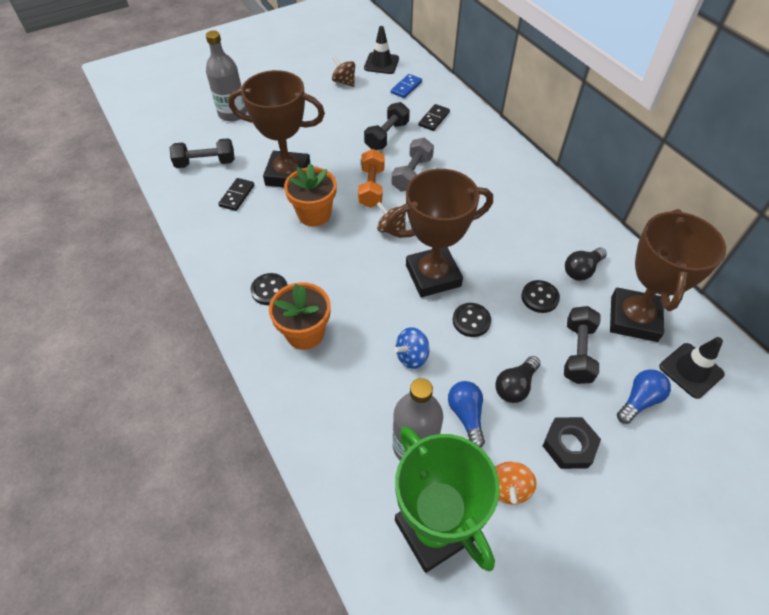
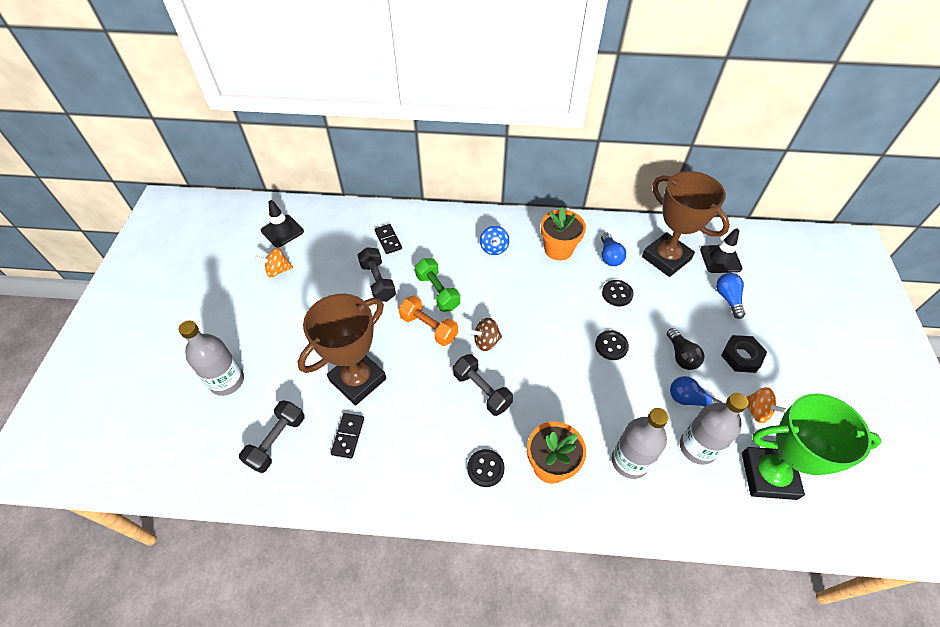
camera: 55 degrees left, 0 degrees up
black domino [218,178,254,211] -> black domino turned 45 degrees clockwise [331,413,364,459]
orange flower pot [284,163,337,226] -> orange flower pot moved to [541,207,586,260]
brown spinning top [332,56,355,87] -> orange spinning top [255,248,293,277]
brown trophy [385,169,493,297] -> none
blue domino [391,74,422,98] -> none
grey dumbbell [392,138,434,192] -> green dumbbell [415,258,460,312]
blue spinning top [394,327,429,369] -> blue spinning top moved to [480,226,510,255]
black dumbbell [564,306,600,384] -> black dumbbell moved to [453,354,513,416]
black light bulb [565,247,607,281] -> blue light bulb [601,233,626,266]
none -> grey bottle [612,408,669,479]

